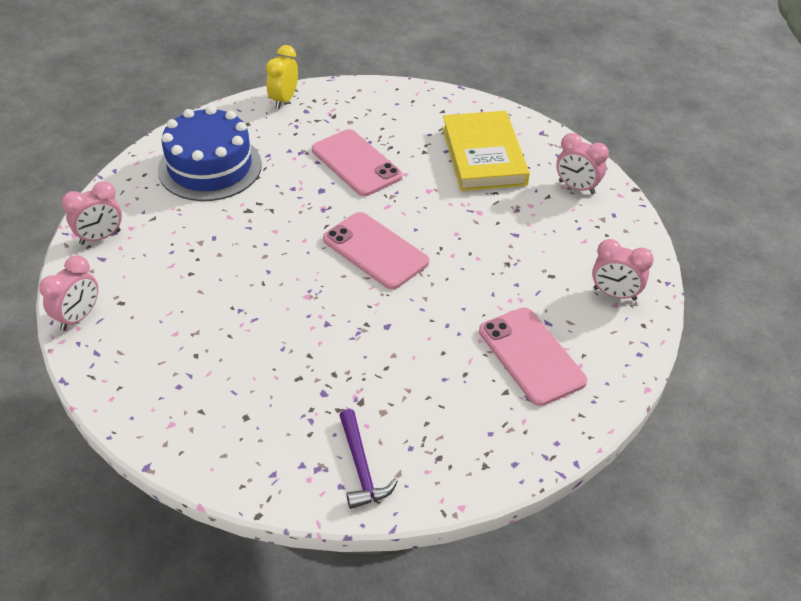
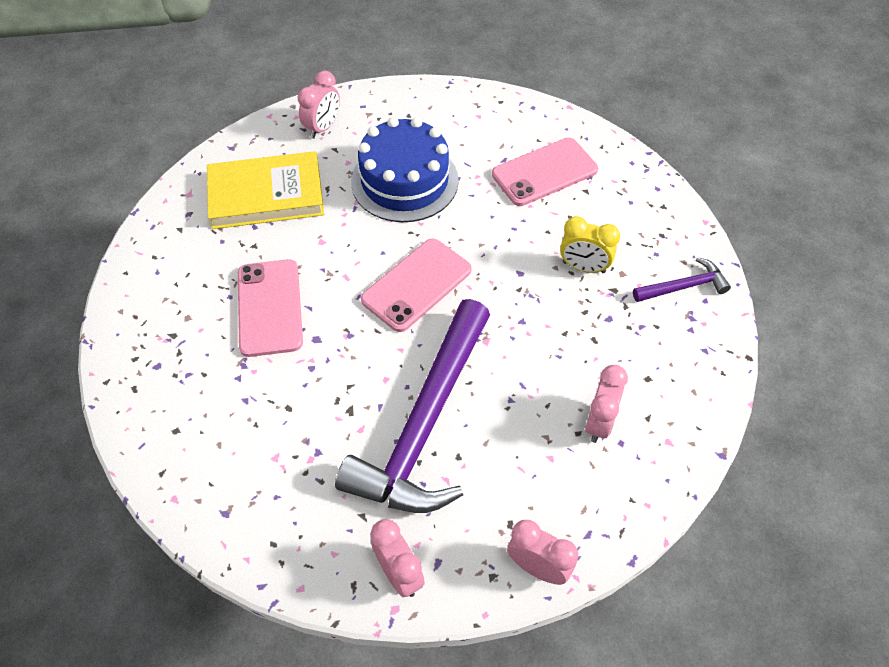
camera: 90 degrees left, 10 degrees up
blue cake [158,106,262,201] -> blue cake moved to [351,117,459,222]
yellow clock [266,45,298,109] -> yellow clock moved to [560,216,620,273]
pink phone [312,129,402,196] -> pink phone turned 60 degrees counterclockwise [238,259,303,357]
pink clock [592,239,654,301] -> pink clock moved to [585,365,628,443]
none -> purple hammer [335,299,490,513]

